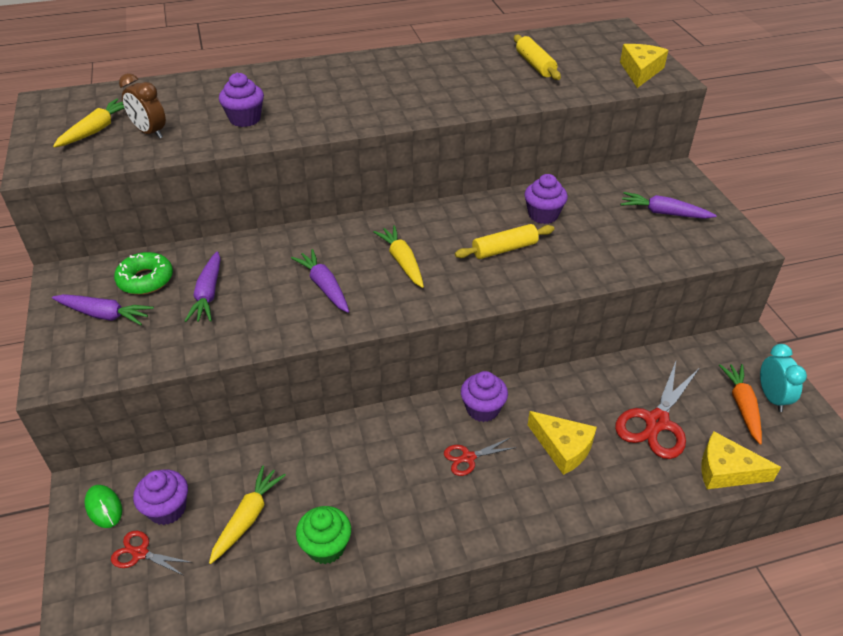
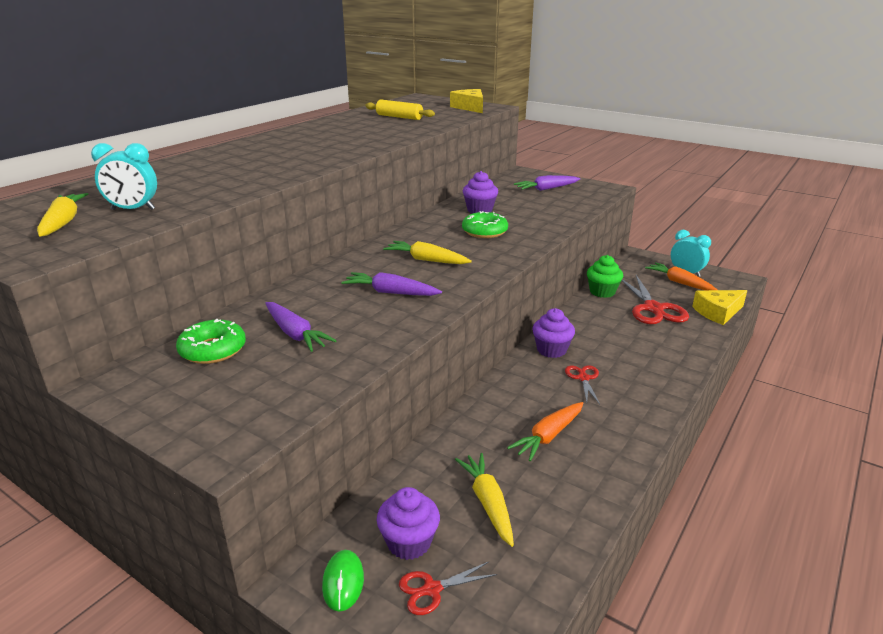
camera: 40 degrees left, 15 degrees down
purple carrot [52,294,154,325] -> none
green mouse [84,485,122,528] -> green mouse turned 75 degrees clockwise [322,550,364,612]
brown clock [119,73,166,139] -> turquoise clock [91,143,157,210]
purple cupcake [219,72,264,127] -> none
green cupcake [296,506,351,564] -> green cupcake moved to [587,255,623,298]
red scissors [444,438,516,476] -> red scissors turned 150 degrees clockwise [565,365,600,404]
yellow rolling pin [455,224,554,259] -> green donut [462,211,508,238]
yellow cheese [528,411,597,475] -> none
none -> orange carrot [507,402,583,461]

